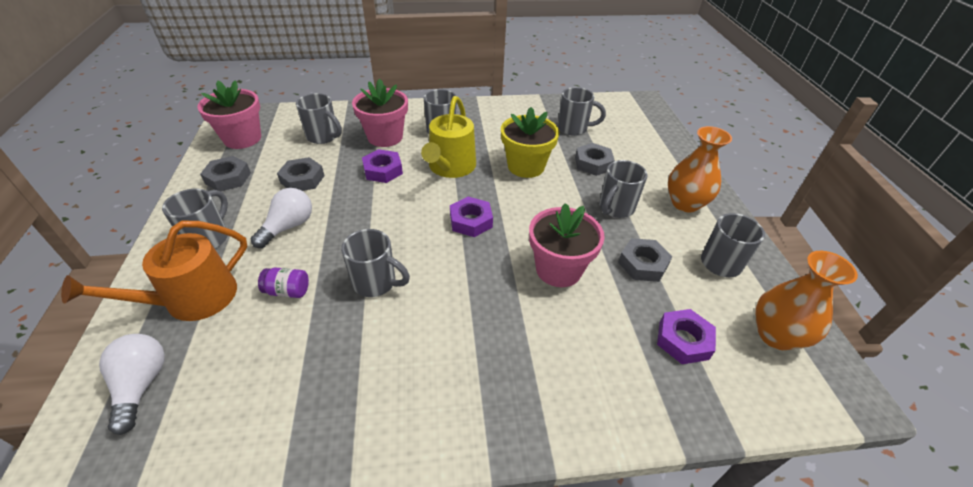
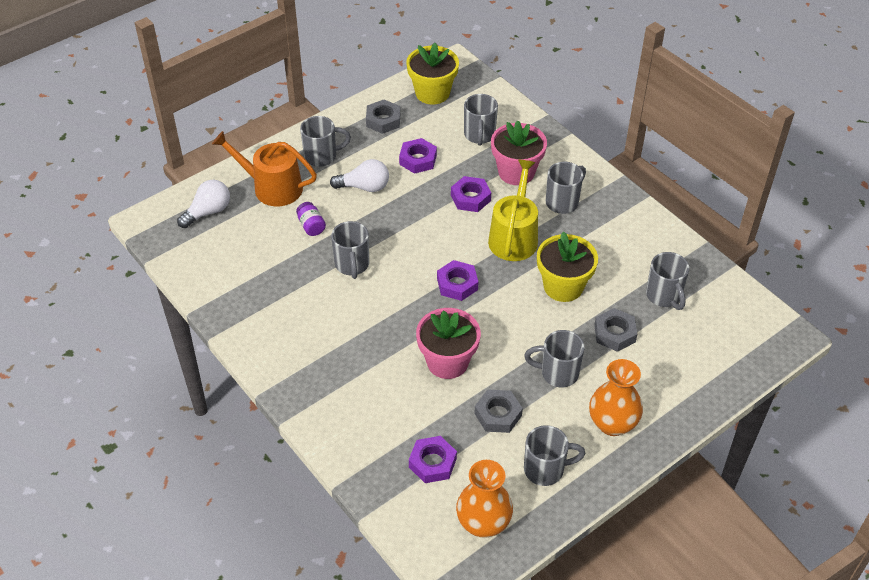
camera: 60 degrees right, 5 degrees up
pink flower pot [197,80,261,149] -> yellow flower pot [406,43,459,105]
grey nut [277,157,325,191] -> purple nut [399,138,437,174]
yellow watering can [421,96,476,178] -> yellow watering can turned 120 degrees clockwise [488,160,538,261]

